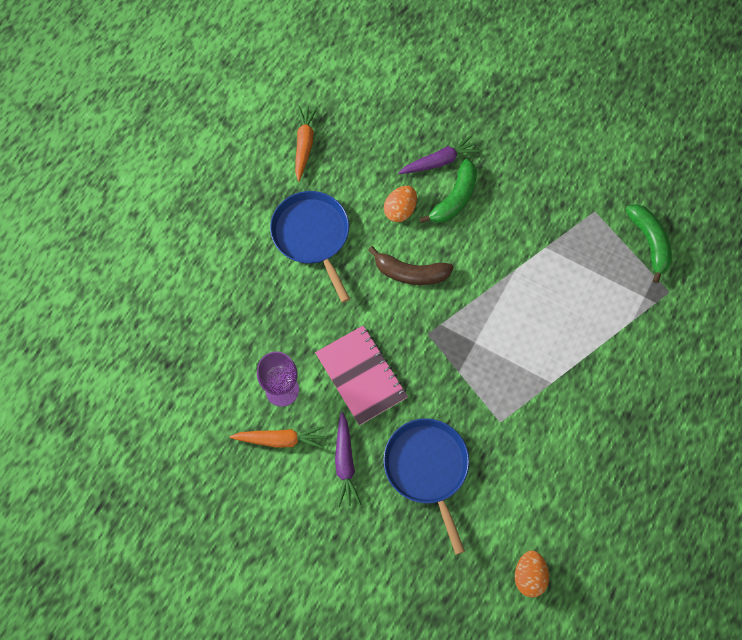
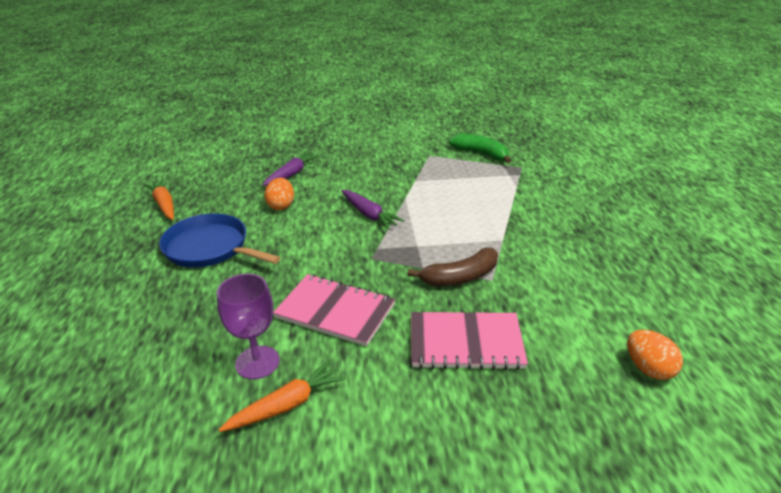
camera: 35 degrees left, 35 degrees down
purple carrot [335,412,361,507] -> purple carrot moved to [341,190,404,229]
brown banana [368,246,454,285] -> brown banana moved to [407,247,498,286]
blue pan [383,418,469,555] -> pink notebook [411,312,528,370]
green banana [420,159,477,223] -> none

